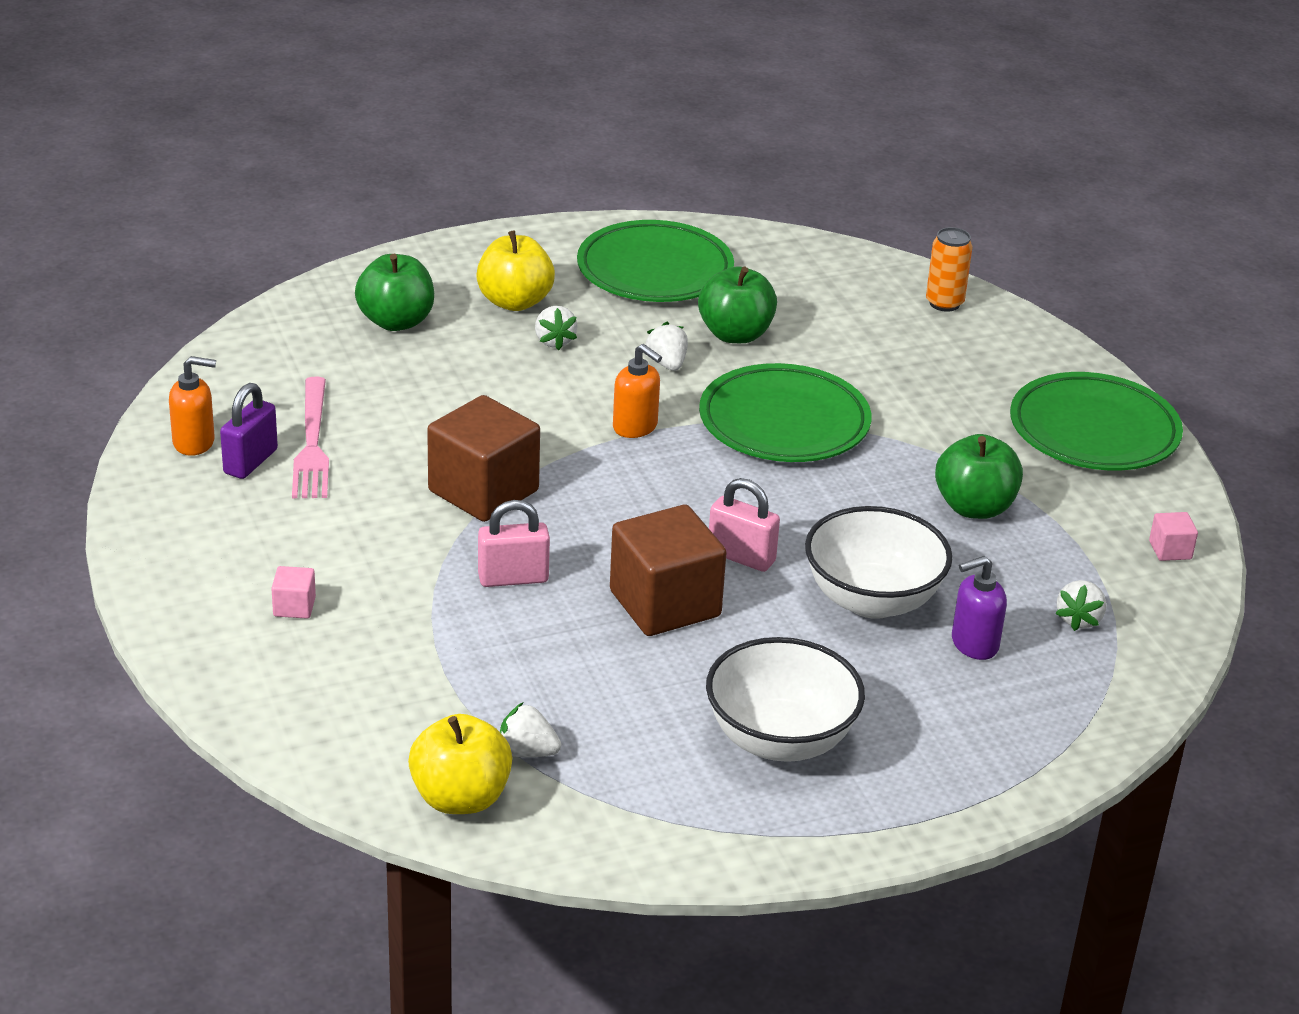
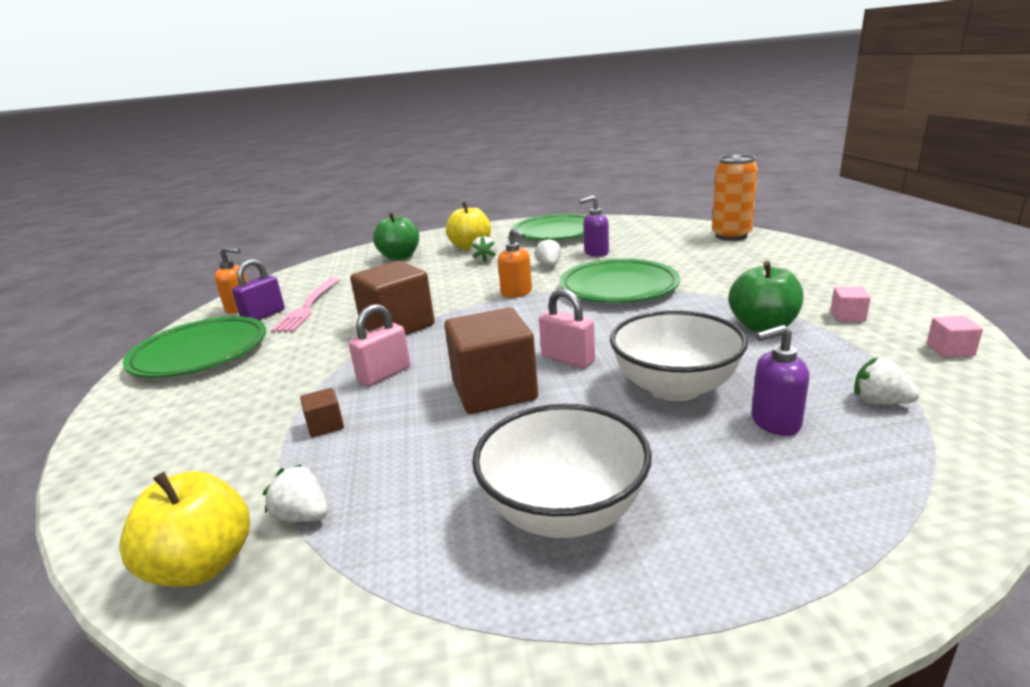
camera: 15 degrees right, 10 degrees down
pink cube [271,566,316,619] -> pink cube moved to [831,287,870,322]
pink padlock [478,500,550,587] -> pink padlock turned 45 degrees counterclockwise [349,304,411,386]
green apple [698,266,777,343] -> purple soap dispenser [579,196,609,257]
orange can [926,227,973,312] -> orange can [712,155,758,240], size x1.58
green plate [1010,372,1183,470] -> green plate moved to [123,316,266,378]
white strawberry [1055,580,1107,631] -> white strawberry turned 90 degrees clockwise [854,357,920,405]
none -> brown cube [300,388,344,438]

